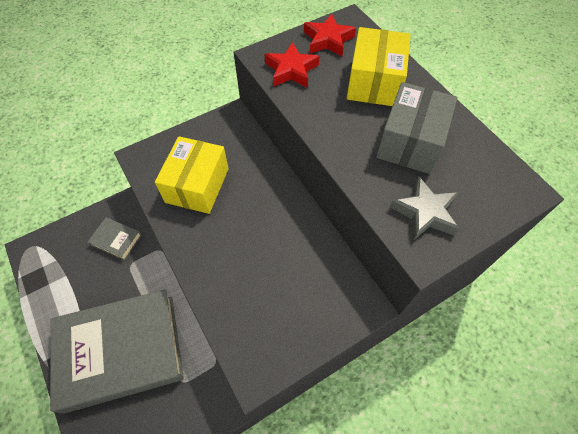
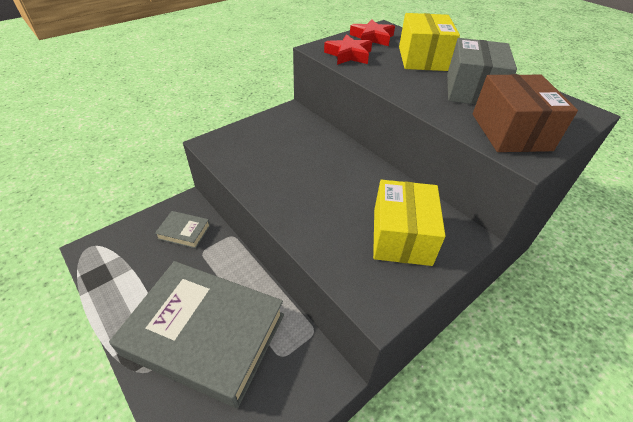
camera: 10 degrees left, 15 degrees down
grey book [50,289,184,413] -> grey book turned 45 degrees clockwise [109,261,284,408]
yellow box [155,136,229,214] -> yellow box moved to [373,180,445,266]
grey star [390,176,459,241] -> brown box [473,74,578,152]

